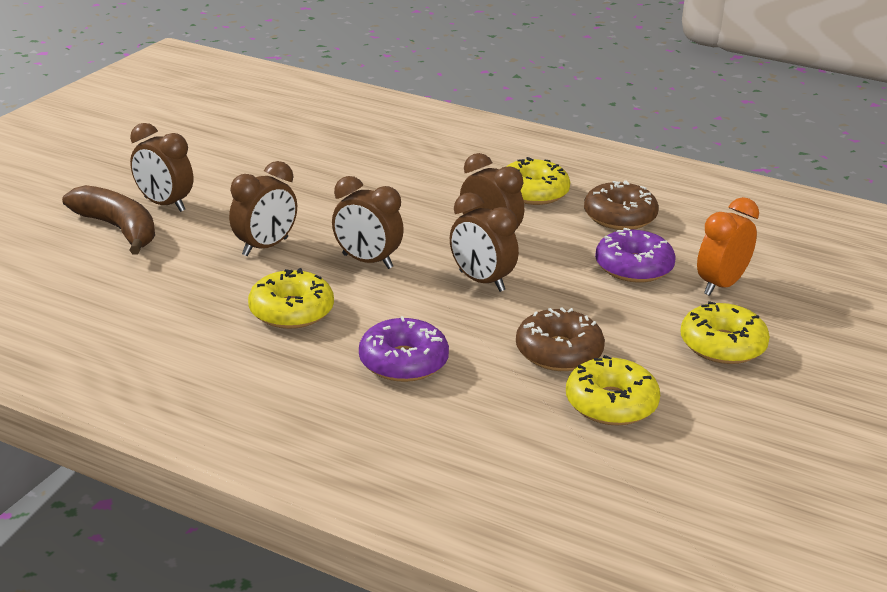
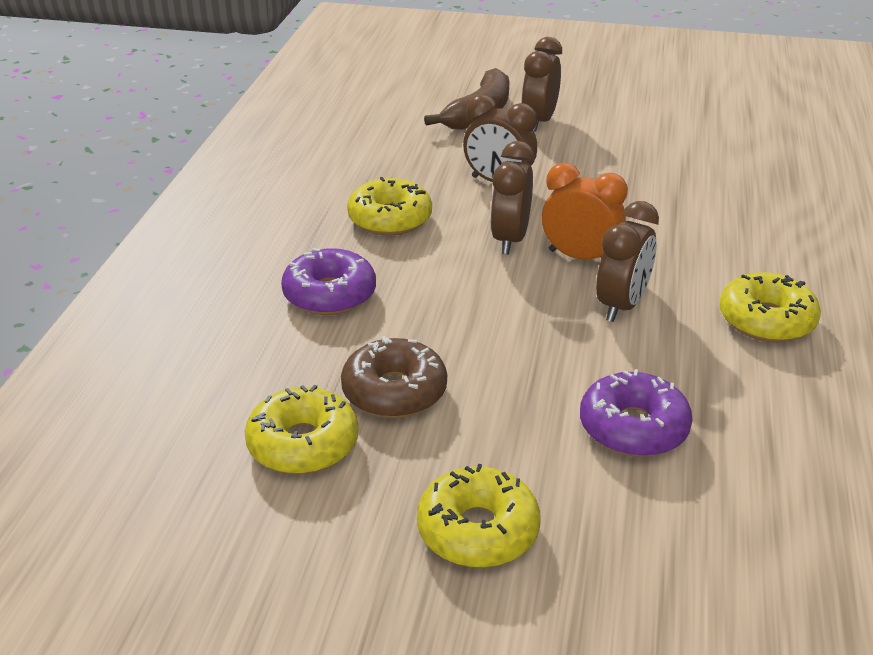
camera: 75 degrees right, 5 degrees up
brown clock [450,193,519,292] -> none
brown donut [584,180,659,230] -> none
orange clock [697,197,759,296] -> orange clock moved to [542,163,628,260]

